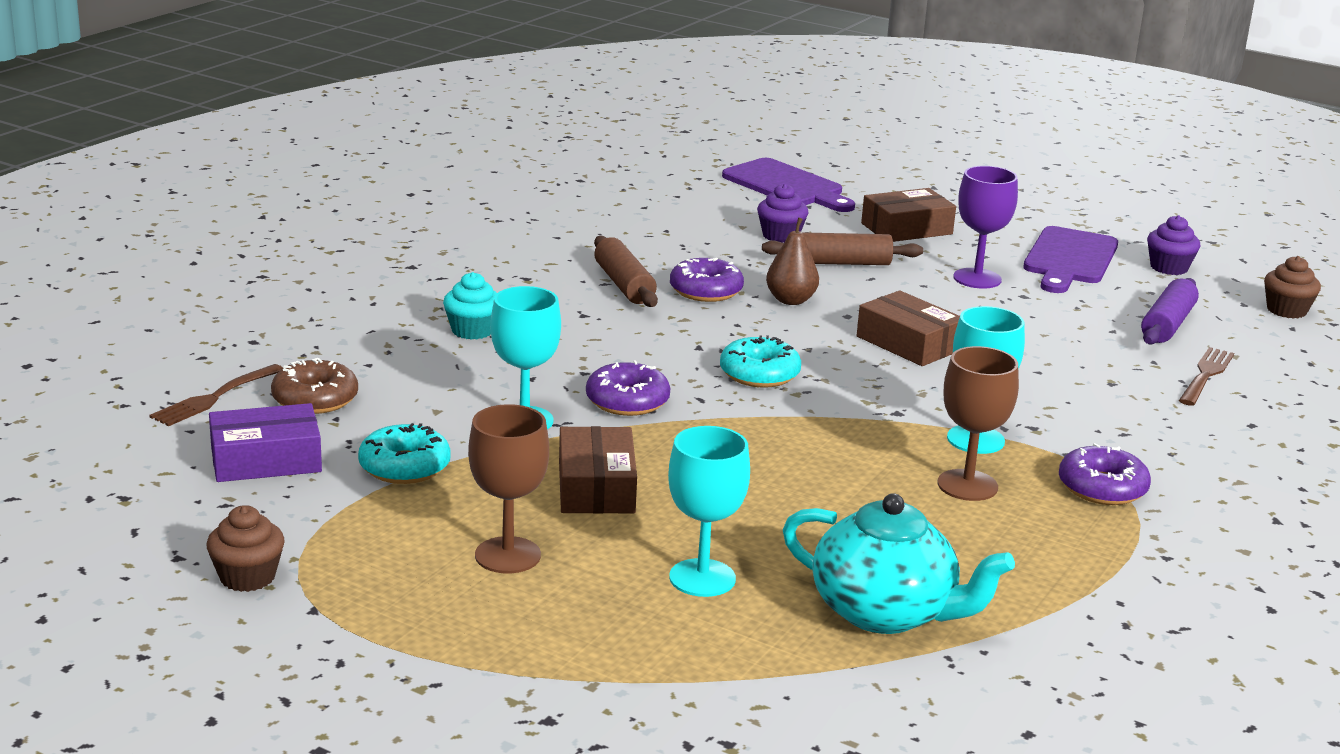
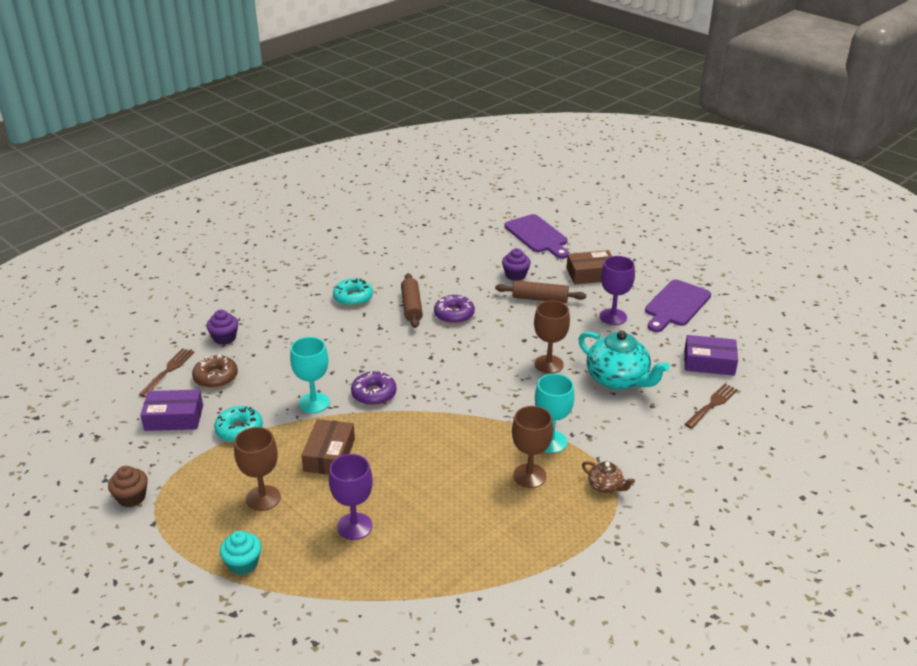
camera: 15 degrees right, 10 degrees up
brown fork [149,364,283,426] -> brown fork turned 150 degrees clockwise [139,348,194,397]
turquoise cupcake [443,272,497,340] -> turquoise cupcake moved to [220,531,261,575]
turquoise goblet [668,426,750,597] -> purple goblet [329,454,373,540]
turquoise donut [720,335,801,388] -> turquoise donut moved to [333,278,373,307]
brown pear [766,217,819,305] -> none
turquoise teapot [783,493,1015,634] -> turquoise teapot moved to [579,331,669,390]
brown box [857,290,960,366] -> brown goblet [534,300,570,374]
purple donut [1059,443,1151,505] -> brown teapot [582,461,635,493]
purple rolling pin [1141,278,1199,344] -> purple box [684,335,738,376]
purple cupcake [1147,215,1200,275] -> purple cupcake moved to [206,310,238,345]
brown cupcake [1264,256,1321,319] -> none

